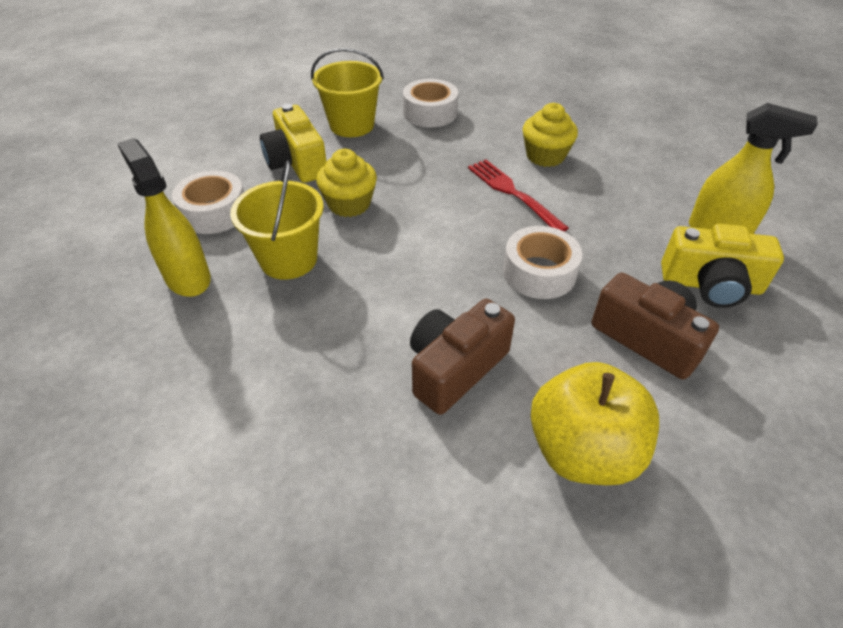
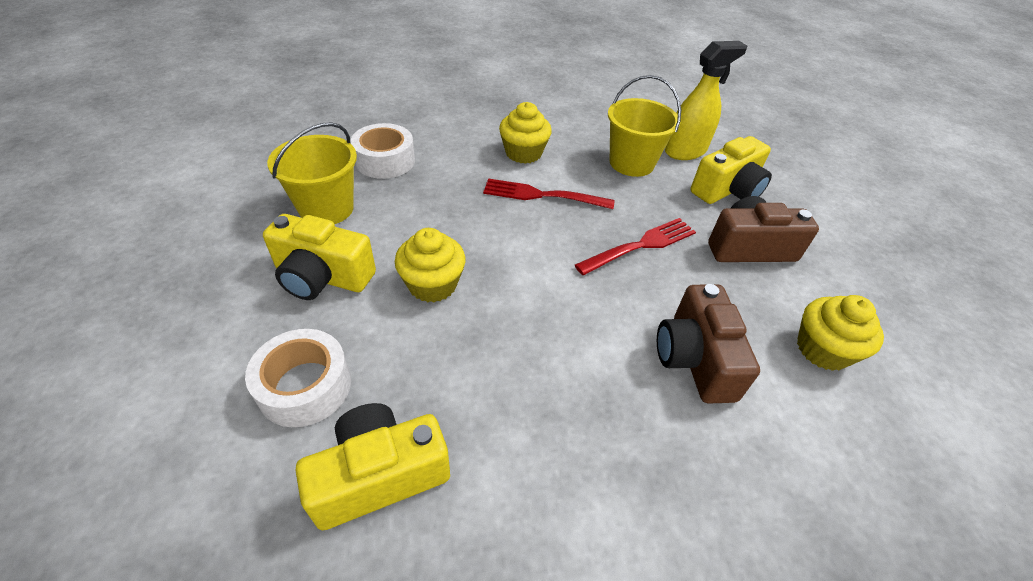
camera: 50 degrees left, 0 degrees up
yellow spray bottle [117,138,211,297] -> yellow camera [295,403,450,530]
yellow bucket [230,160,324,280] -> yellow bucket moved to [608,75,681,177]
white tape [503,226,582,299] -> red fork [575,218,696,275]
yellow apple [530,362,659,485] -> yellow cupcake [797,295,884,371]

